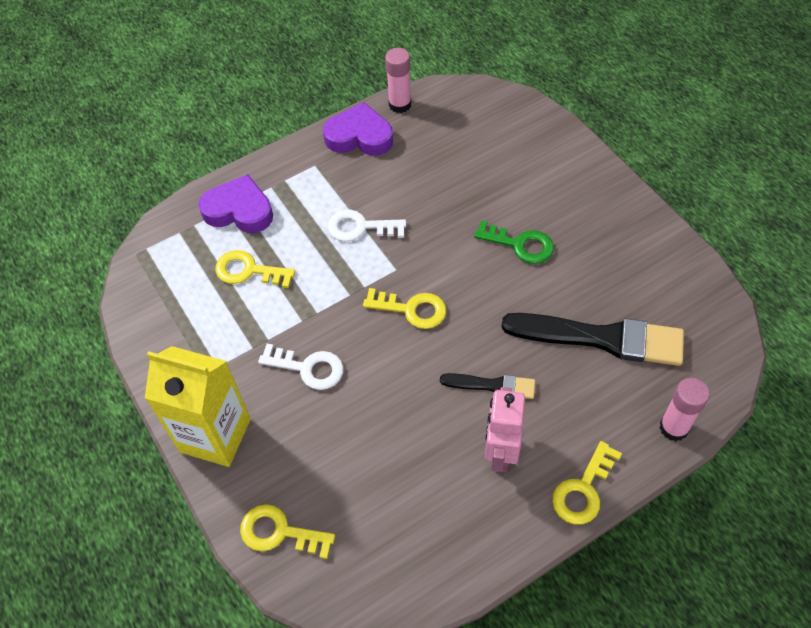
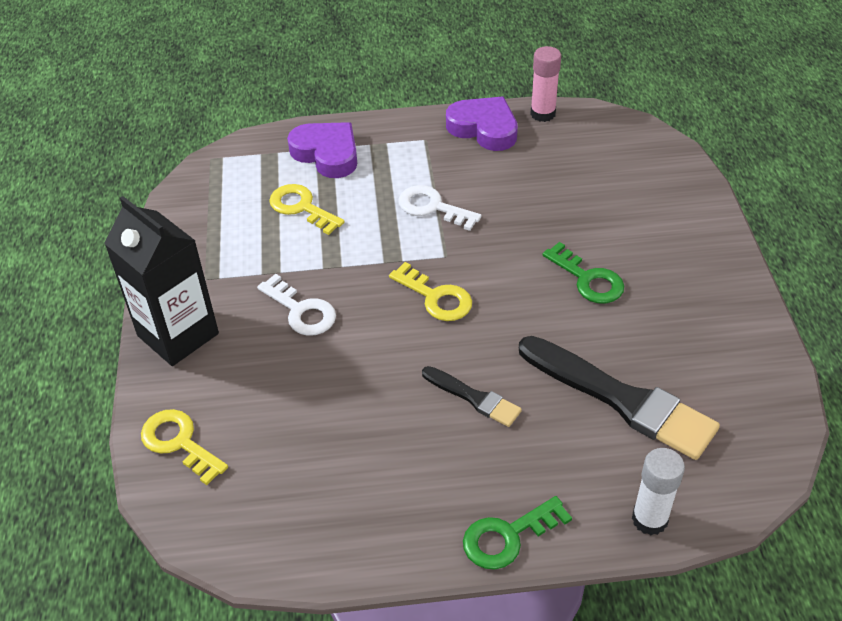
camera: 25 degrees right, 10 degrees down
yellow carton [145,346,251,467] -> black carton [104,196,219,366]
pink robot [485,387,525,472] -> none
yellow key [552,441,622,525] -> green key [463,496,572,570]
pink glue stick [660,378,710,441] -> white glue stick [632,448,685,535]

